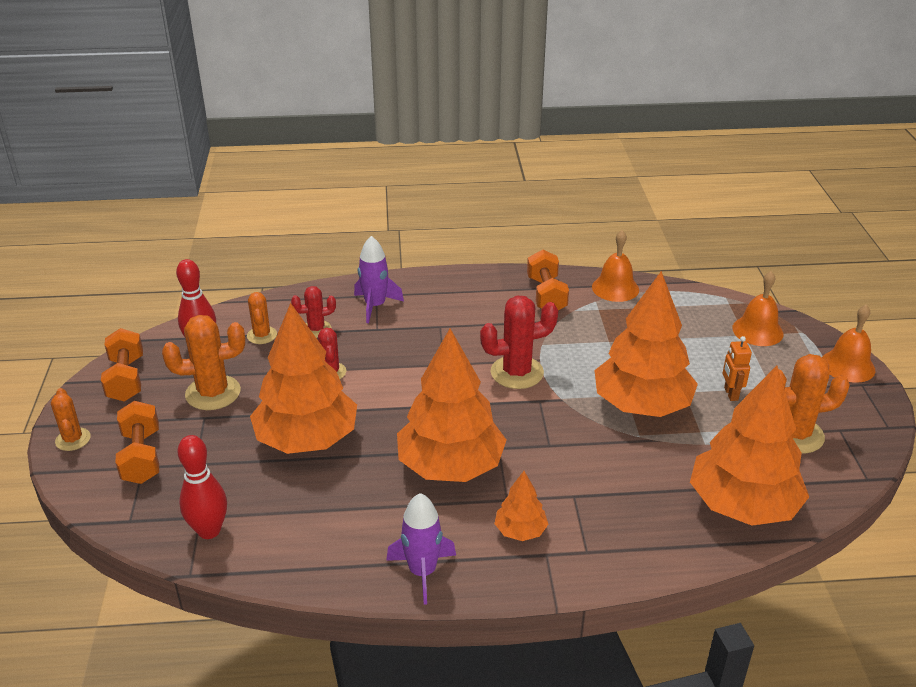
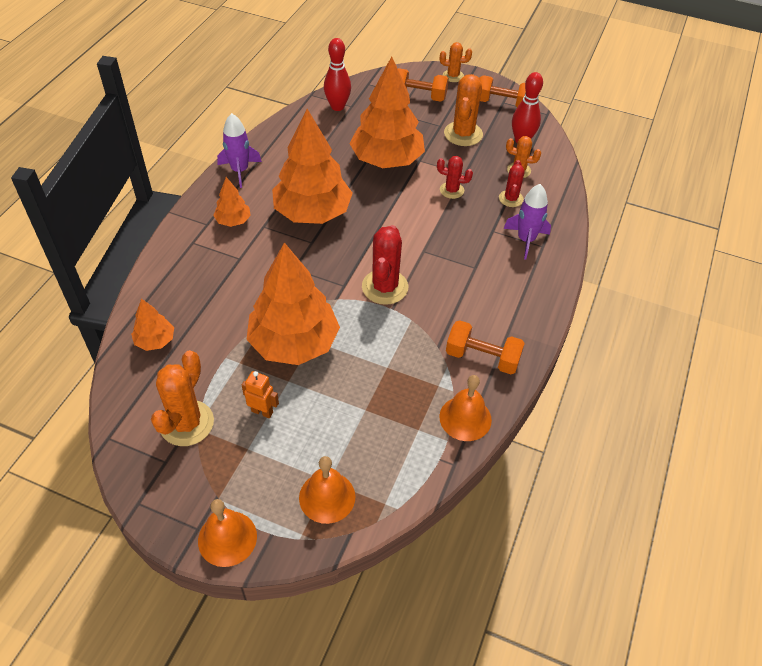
camera: 115 degrees right, 15 degrees up
orange tree [690,366,809,526] -> orange tree [131,299,174,351], size x0.46

